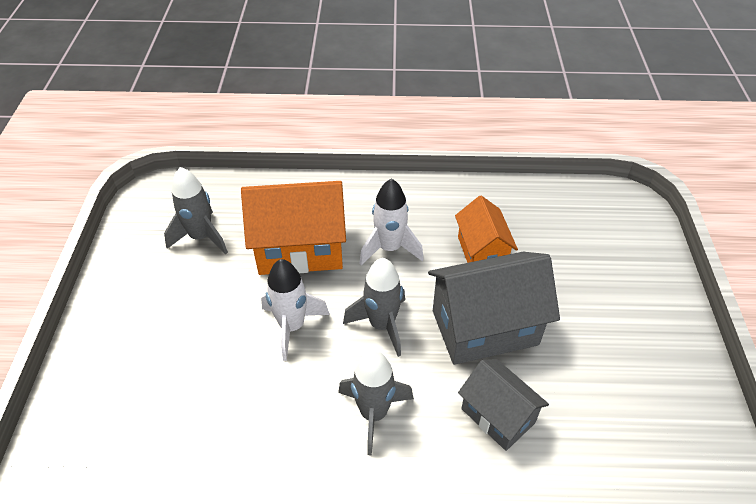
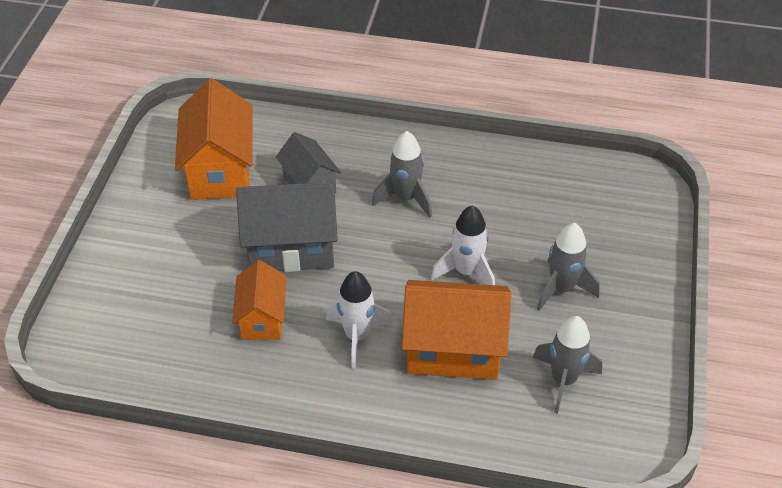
camera: 170 degrees left, 0 degrees up
grey rocket [343,258,405,357] -> grey rocket moved to [537,223,600,311]
none -> orange house [175,79,253,200]

